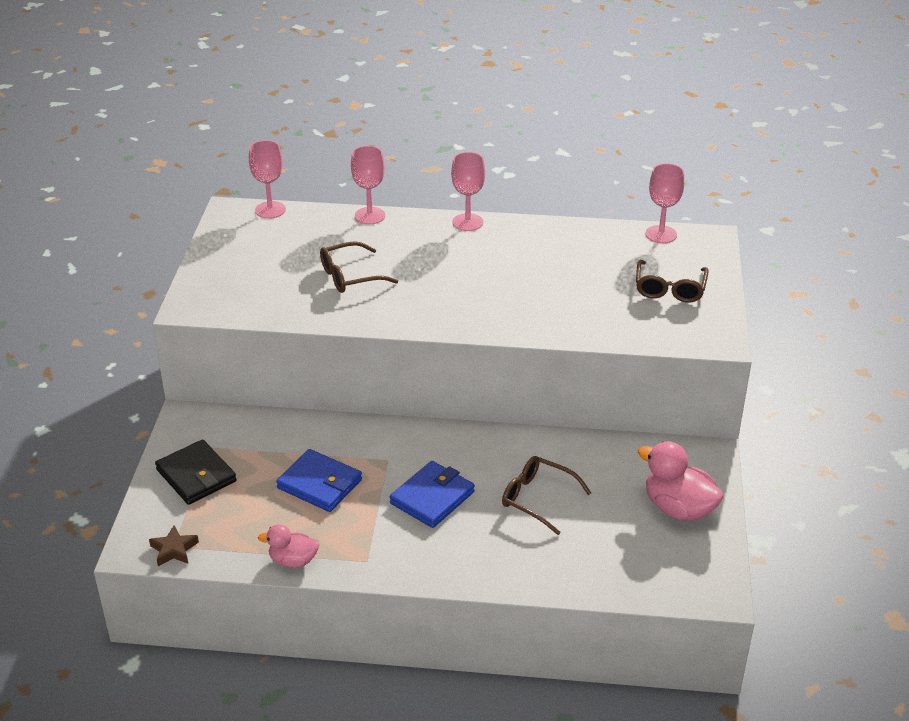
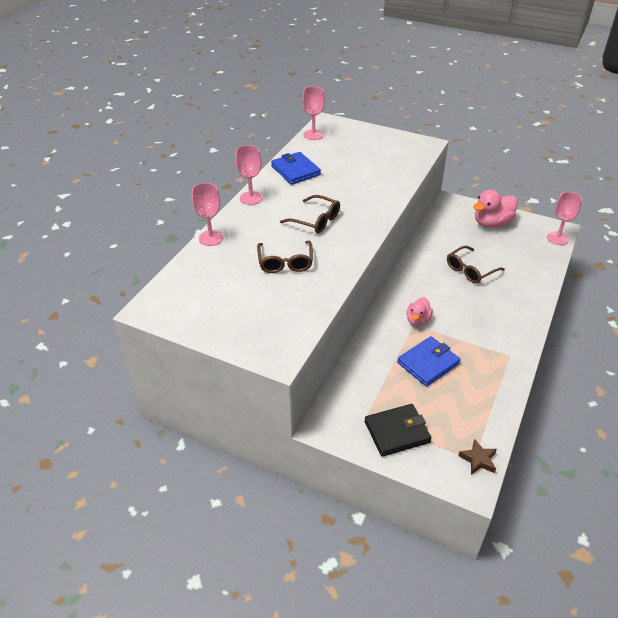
camera: 70 degrees left, 5 degrees up
pink goblet [249,140,286,219] -> pink goblet moved to [547,192,582,245]
pink duck [258,524,319,568] -> pink duck moved to [407,297,433,326]
blue wallet [390,461,475,528] -> blue wallet moved to [271,152,321,185]
brown glasses [636,260,709,302] -> brown glasses moved to [280,195,340,233]

